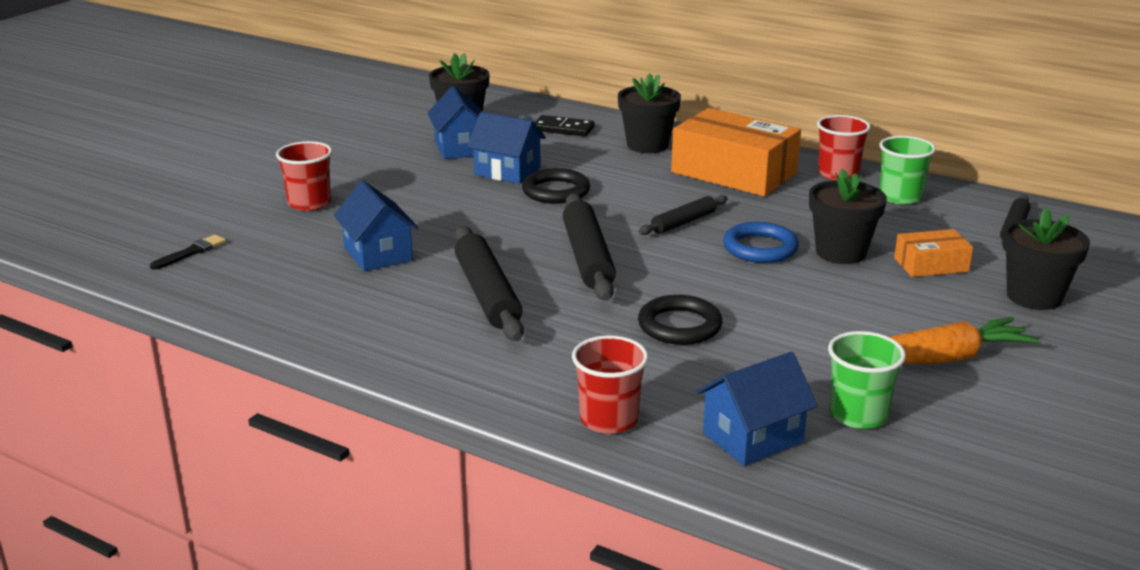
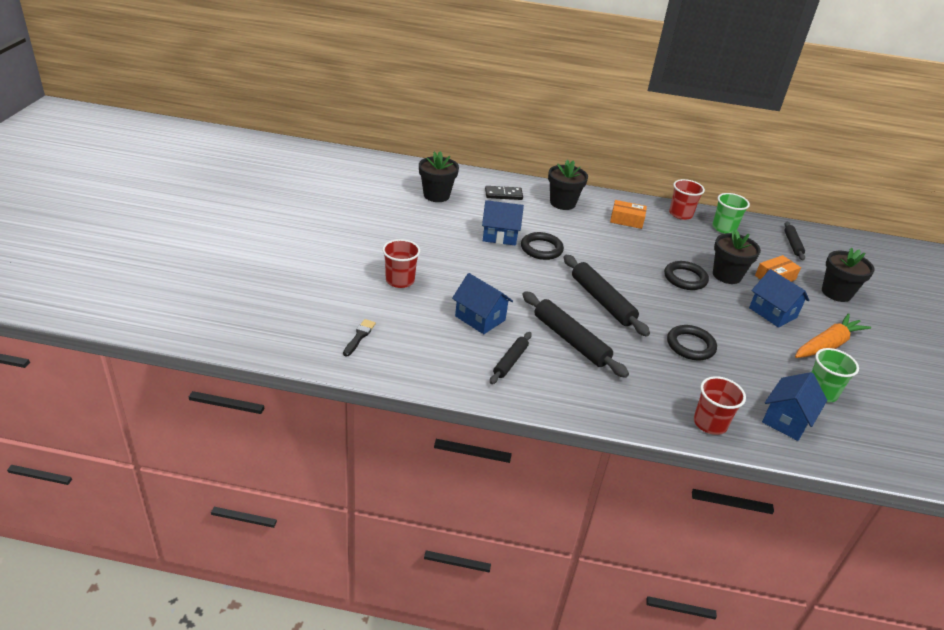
camera: 25 degrees left, 10 degrees up
blue house [428,86,483,159] -> blue house moved to [749,269,810,328]
black rolling pin [638,195,727,235] -> black rolling pin moved to [490,332,532,384]
orange box [671,108,801,196] -> orange box [610,200,647,229], size x0.50
blue ring [723,222,799,263] -> black ring [664,261,709,290]

